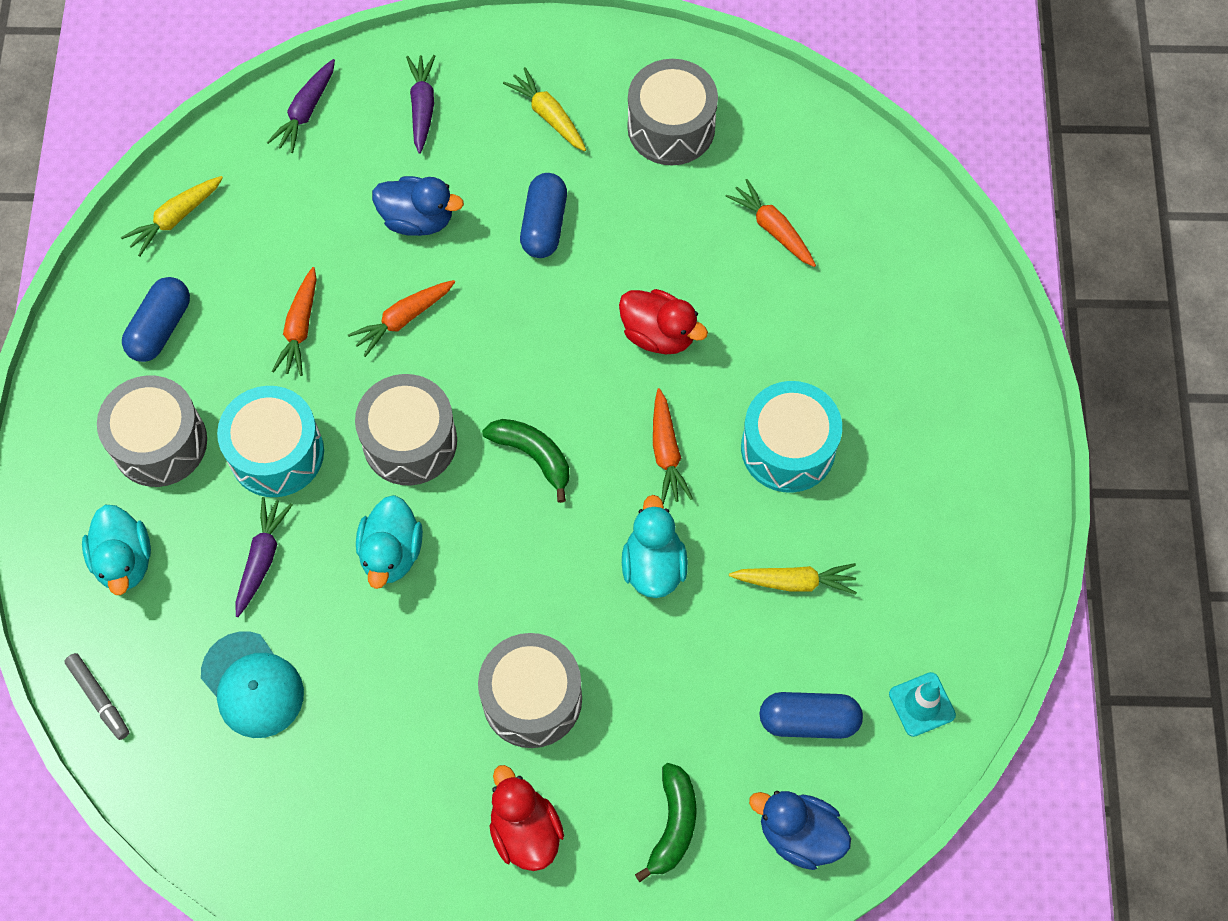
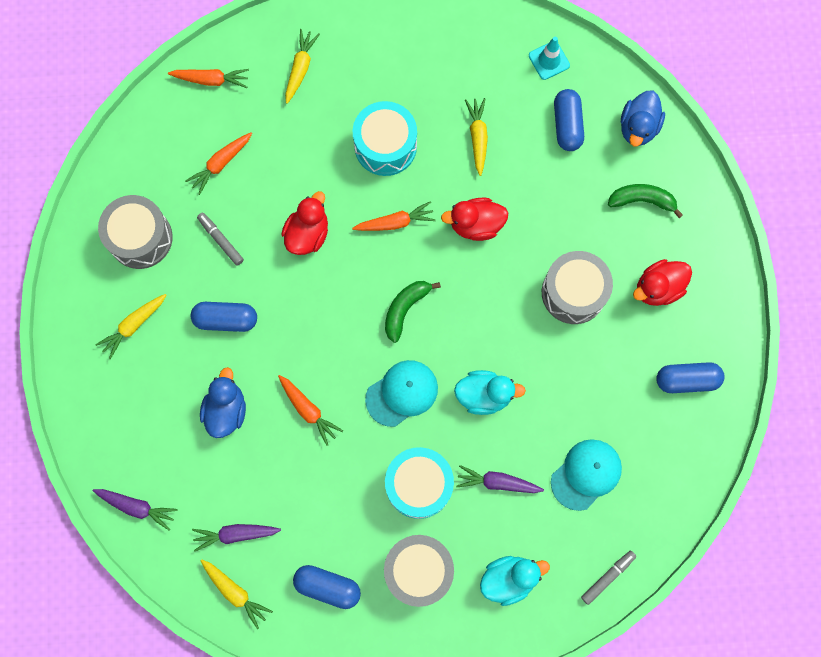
camera: 95 degrees left, 10 degrees up
orange carrot [272,267,317,376] -> orange carrot moved to [168,69,249,88]
grey drum [355,374,457,485] -> turquoise cap [365,360,438,427]
purple carrot [406,55,435,154] -> purple carrot moved to [192,524,281,552]
turquoise duck [622,495,688,598] -> red duck [441,198,508,241]
none -> grey marker [197,213,244,266]
none -> yellow carrot [285,29,320,104]
none -> blue capsule [656,362,725,393]

